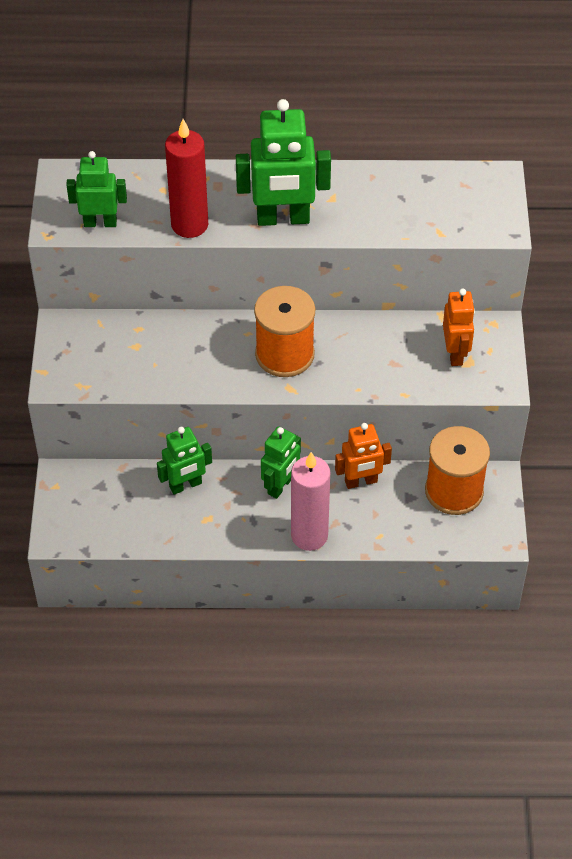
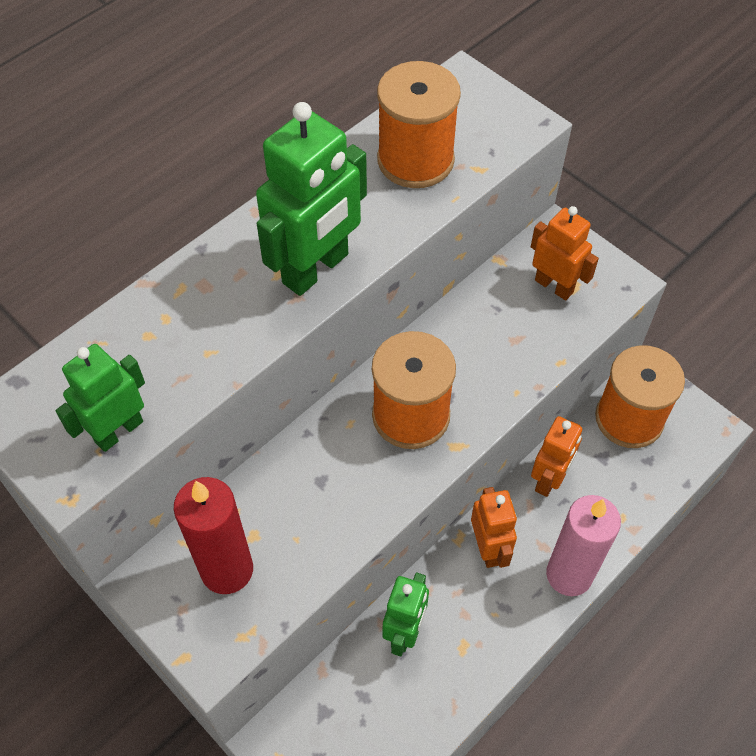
camera: 45 degrees left, 5 degrees up
red candle [165,119,208,238] -> red candle moved to [174,477,253,594]
green robot [261,427,301,499] -> orange robot [471,487,517,568]
none -> orange spool [377,61,461,188]

